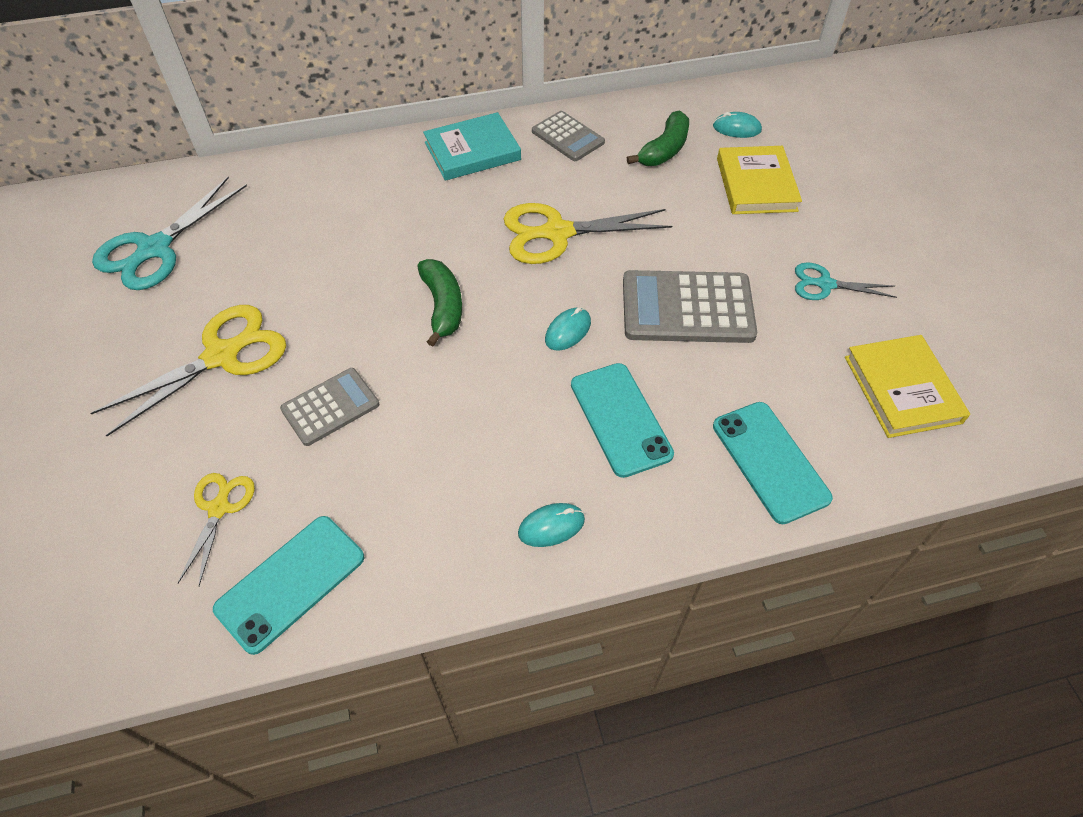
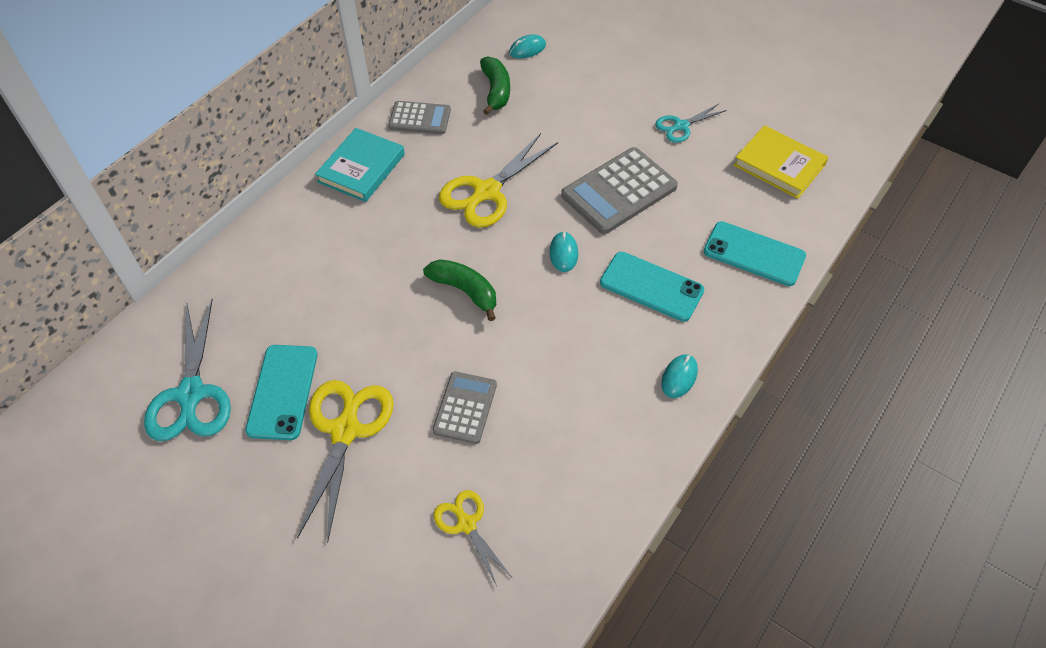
camera: 40 degrees left, 0 degrees up
turquoise phone [213,516,364,655] -> turquoise phone moved to [245,345,318,440]
yellow book [717,146,802,214] -> none

